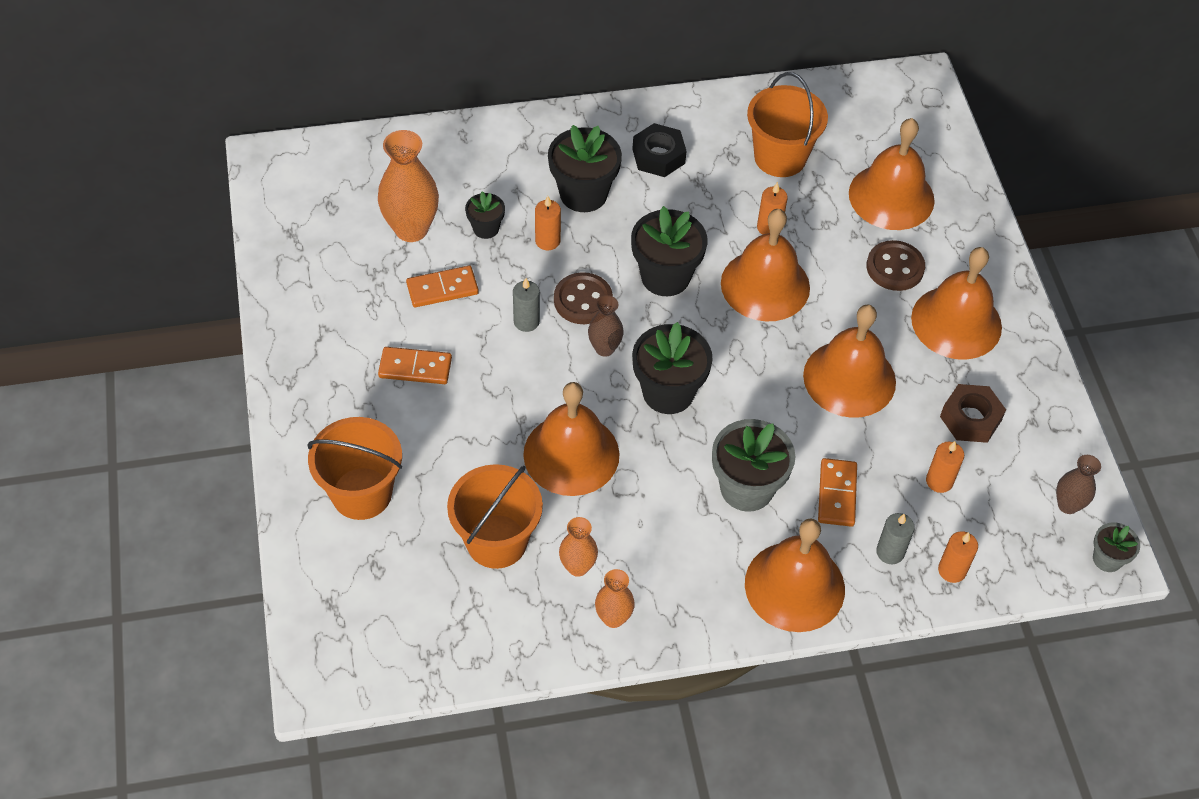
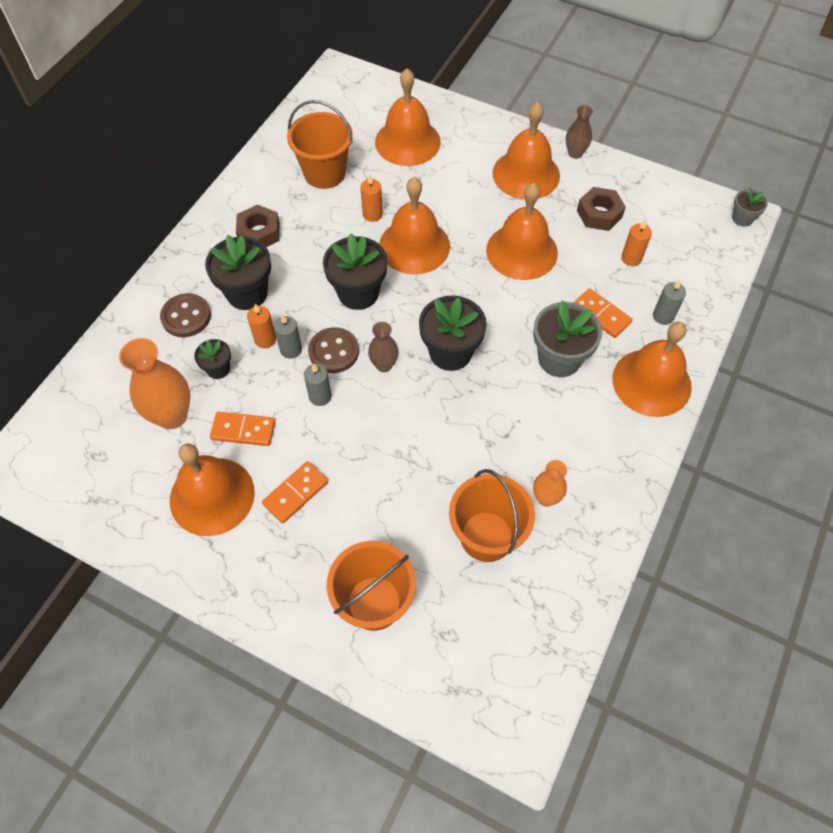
camera: 50 degrees left, 5 degrees up
orange domino [406,265,479,307] -> orange domino turned 75 degrees clockwise [210,412,275,446]
orange bell [523,382,620,496] -> orange bell moved to [170,444,255,536]
orange vase [595,569,635,628] -> none
black nut [632,123,687,177] -> brown nut [236,204,280,247]
brown button [866,240,925,291] -> brown button moved to [160,293,211,337]
orange candle [938,531,978,583] -> none
brown vase [1056,455,1101,514] -> brown vase moved to [566,105,593,159]
none -> grey candle [274,314,302,359]

